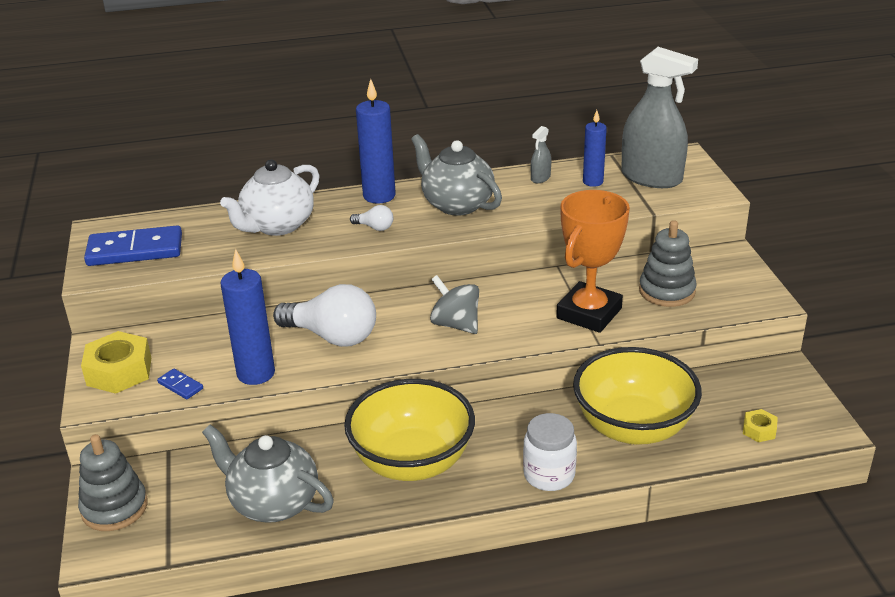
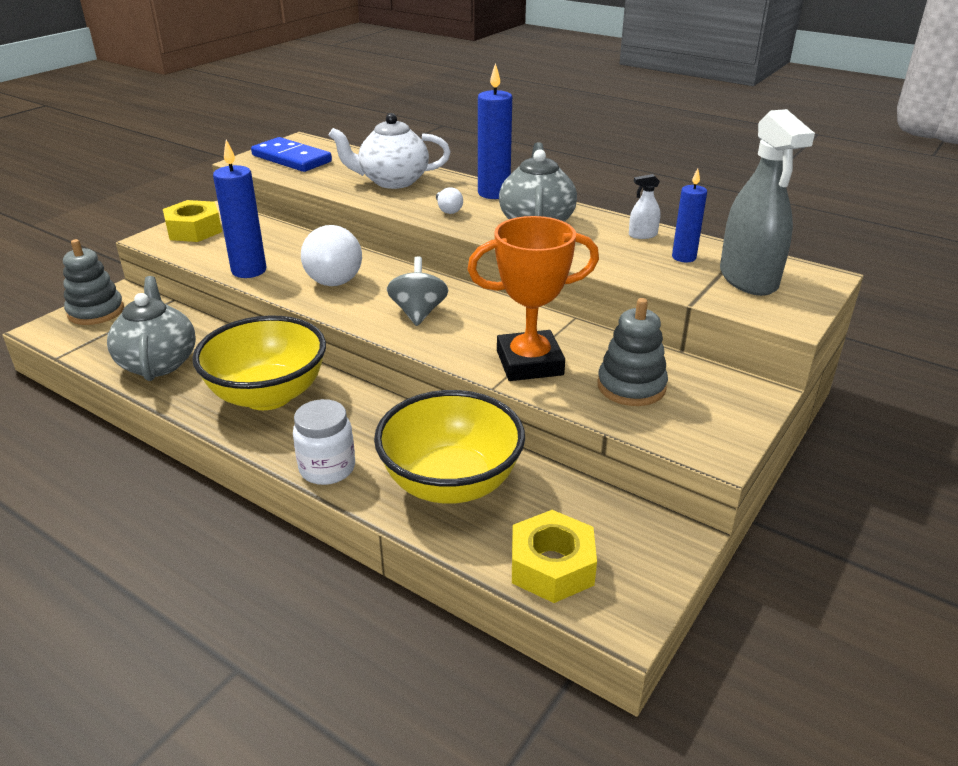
camera: 45 degrees right, 0 degrees up
blue domino [157,369,203,399] -> none
grey spray bottle [531,126,551,183] -> white spray bottle [629,174,661,239]
yellow nut [743,409,778,442] -> yellow nut [512,510,597,603], size x1.98

